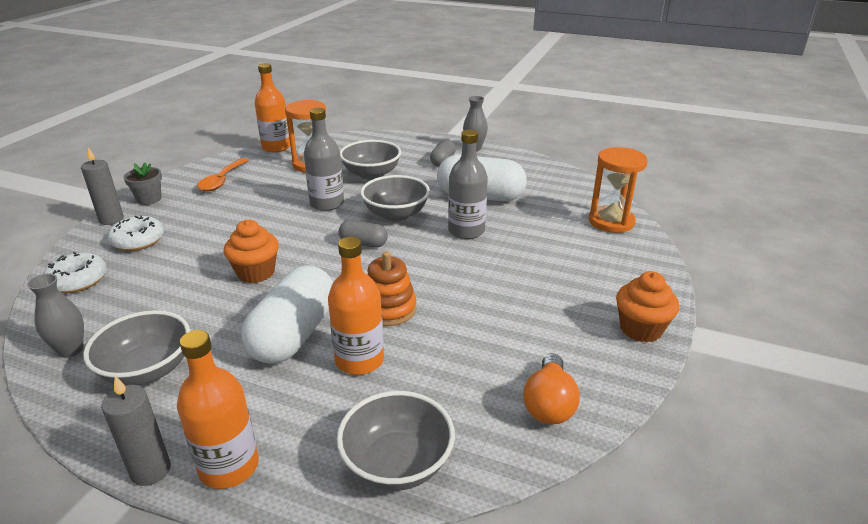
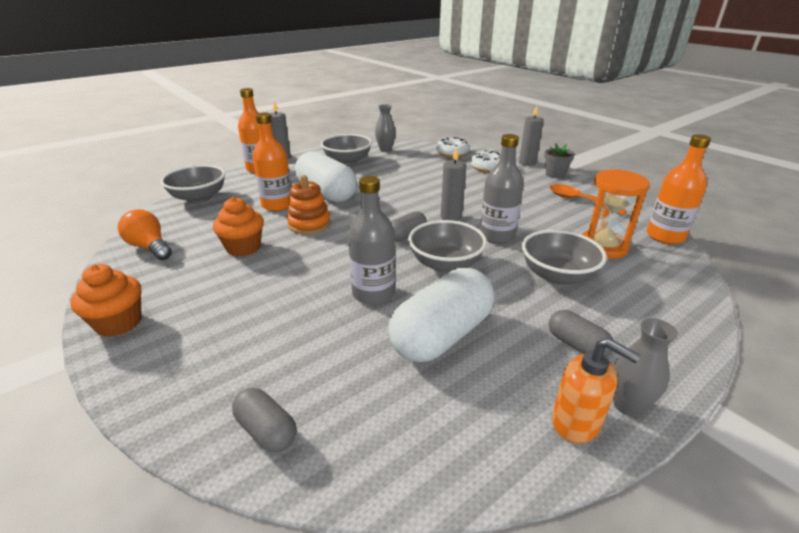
camera: 120 degrees right, 0 degrees up
orange cupcake [224,220,279,283] -> orange cupcake moved to [213,197,264,256]
orange hourglass [589,147,648,233] -> grey capsule [232,388,297,453]
none -> grey candle [441,148,466,221]
none -> orange soap dispenser [552,338,641,443]

